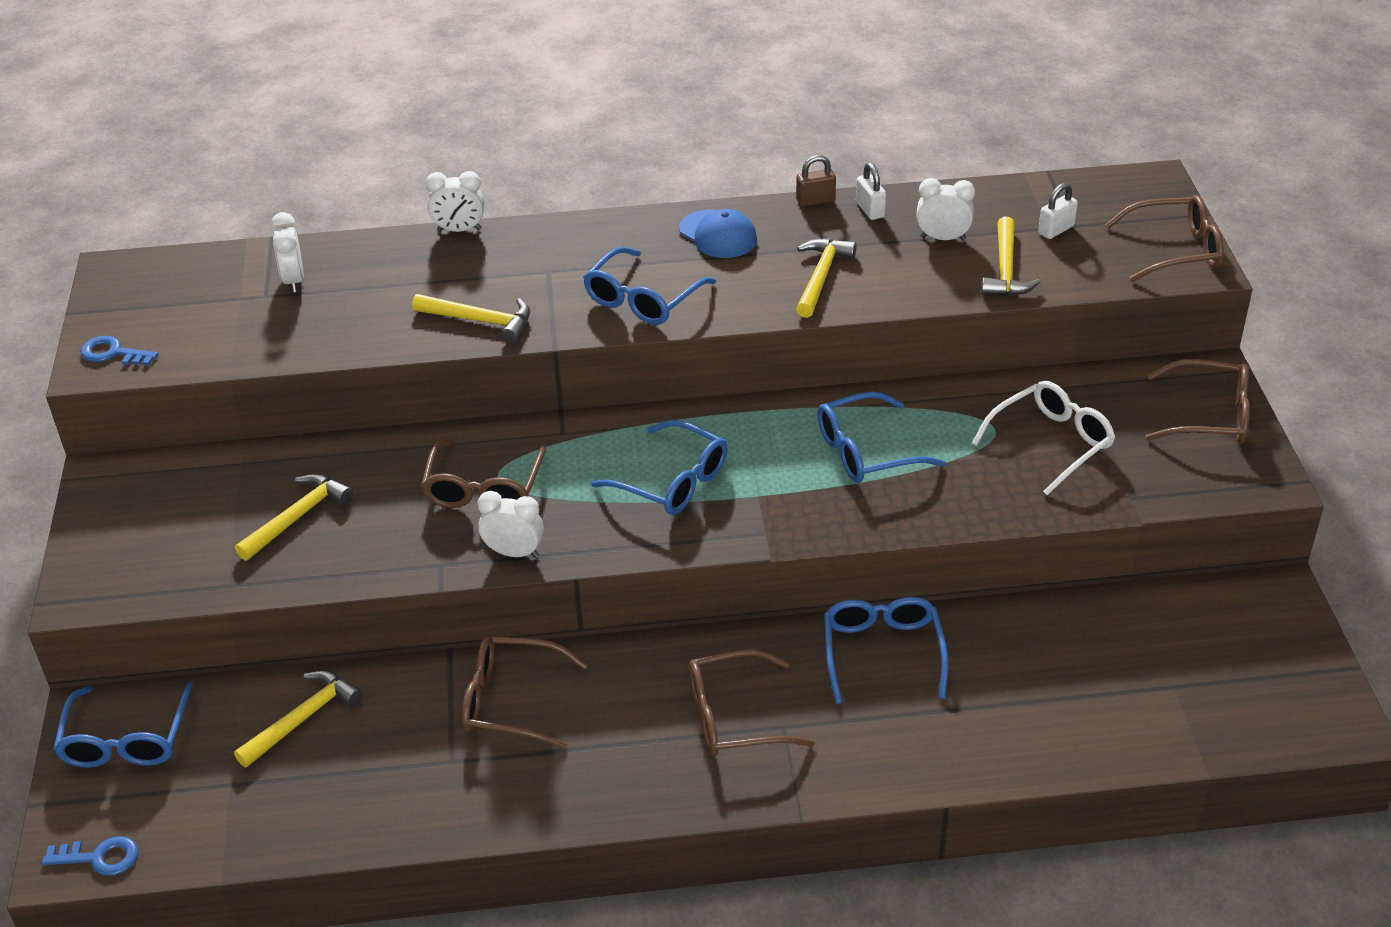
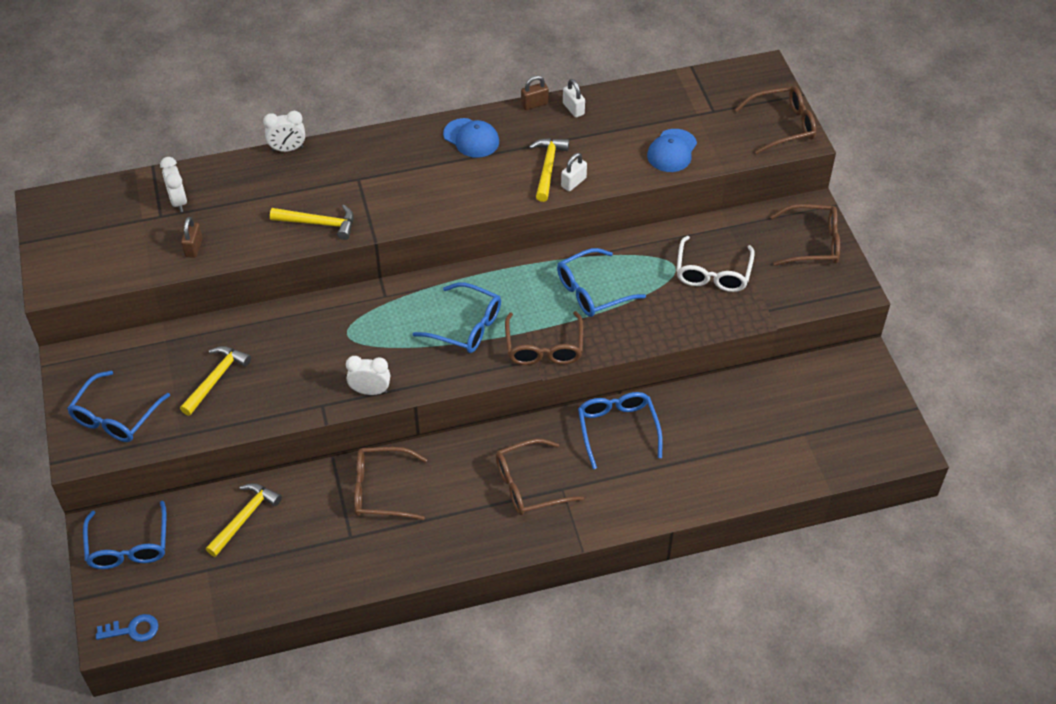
camera: 10 degrees left, 10 degrees up
blue key [81,336,158,365] -> none
brown glasses [421,439,546,508] -> brown glasses moved to [505,311,583,365]
blue glasses [583,247,716,325] -> blue glasses moved to [67,371,170,442]
white clock [916,178,975,240] -> none
white glasses [972,381,1115,495] -> white glasses turned 150 degrees clockwise [676,236,755,292]
yellow hammer [981,217,1041,296] -> blue cap [647,129,697,172]
white padlock [1038,183,1078,239] -> white padlock moved to [561,153,587,191]
none -> brown padlock [181,217,203,258]

